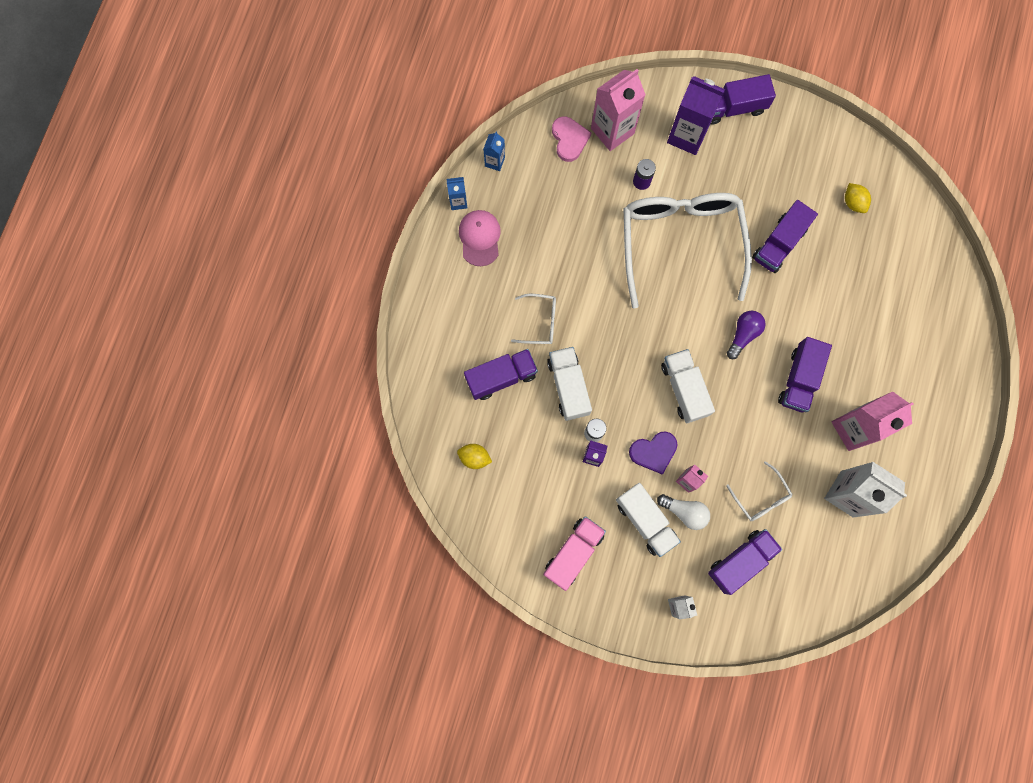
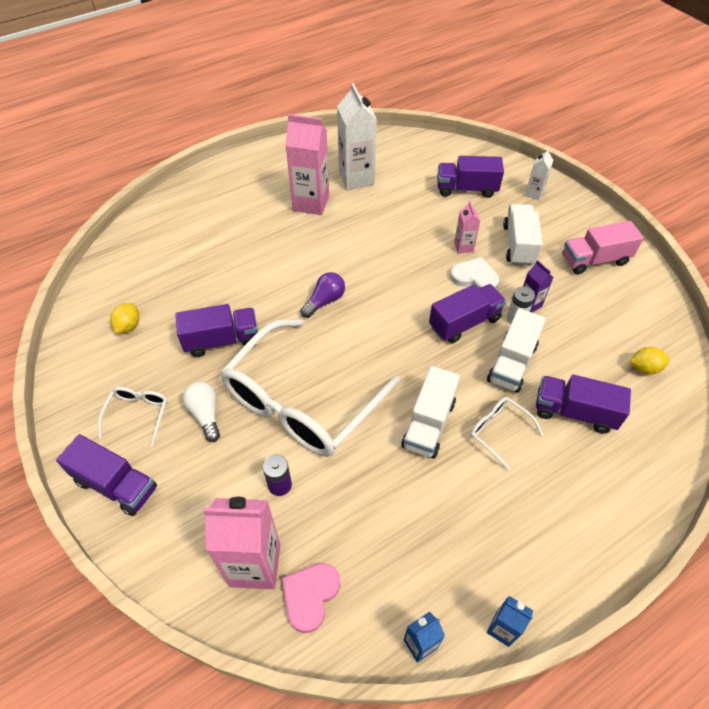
camera: 140 degrees left, 25 degrees down
yellow lemon [457,444,492,469] -> yellow lemon turned 60 degrees counterclockwise [629,347,670,375]
pink cap [459,210,501,266] -> none
purple heart [629,431,677,474] -> white heart [450,257,499,289]
white light bulb [657,494,710,530] -> white light bulb moved to [183,382,220,442]
white truck [661,349,715,423] -> white truck moved to [401,366,460,459]
purple carton [667,76,726,155] -> none
white glasses [726,461,793,521] -> white glasses moved to [98,387,168,446]
purple light bulb [727,311,766,359] -> purple light bulb turned 150 degrees clockwise [300,272,345,318]
purple truck [778,337,832,413] -> purple truck moved to [429,284,506,343]

